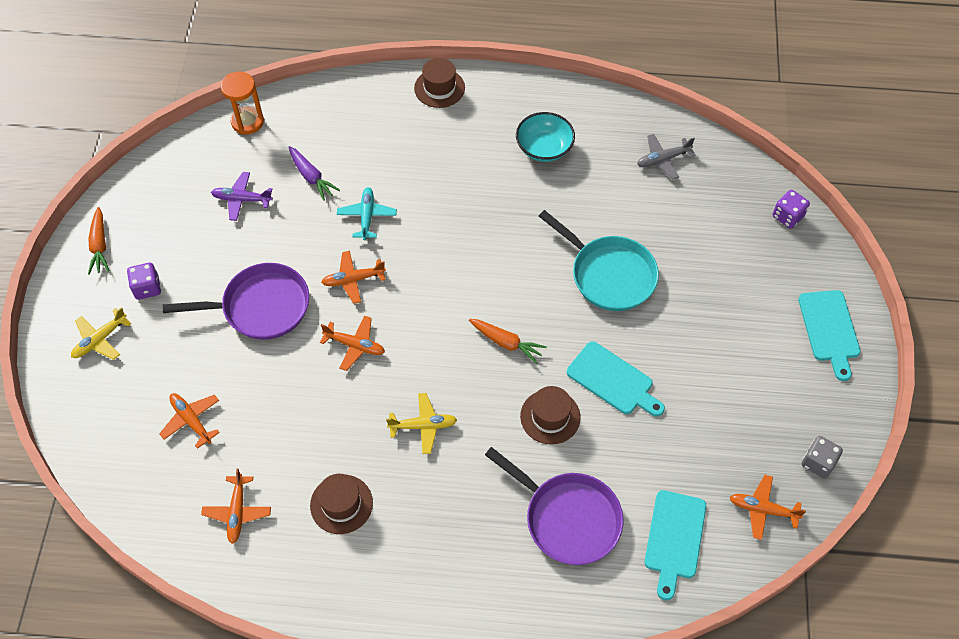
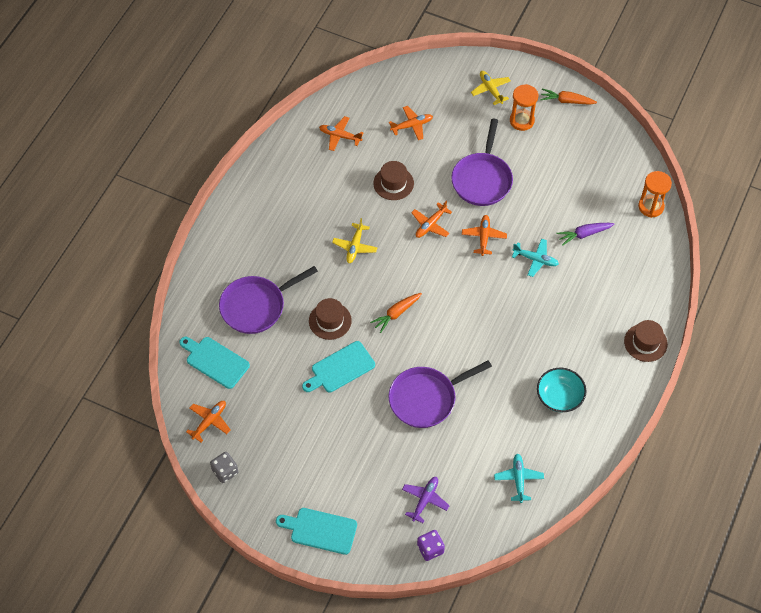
camera: 110 degrees right, 0 degrees up
purple dice [127,263,161,300] -> orange hourglass [510,84,538,131]
purple plane [211,172,273,221] -> purple plane moved to [402,477,450,523]
brown hat [310,474,373,534] -> brown hat moved to [373,161,414,200]
turquoise pan [539,210,659,311] -> purple pan [389,360,492,428]
grey plane [637,134,696,179] -> turquoise plane [494,453,544,503]

